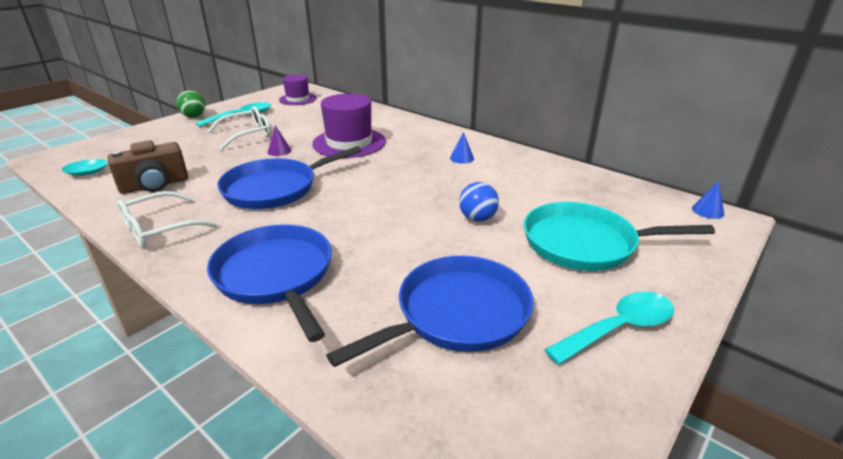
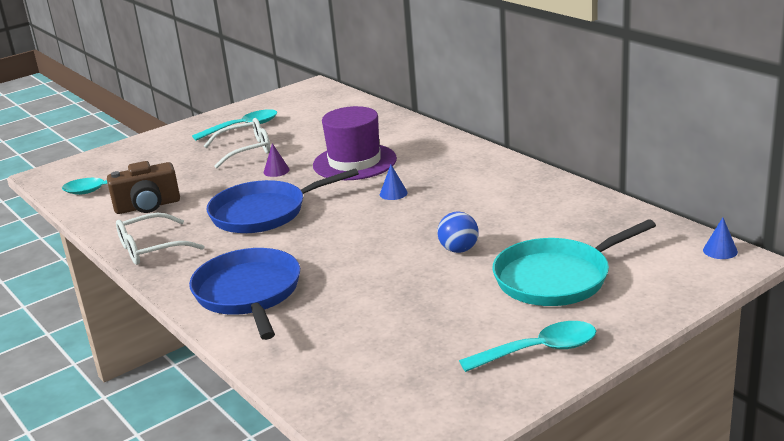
camera: 15 degrees right, 5 degrees down
green ball [176,90,205,118] -> none
purple hat [279,74,317,105] -> none
blue pan [326,256,534,367] -> none
blue cone [450,132,474,164] -> blue cone moved to [380,165,408,200]
turquoise pan [524,202,715,271] -> turquoise pan turned 45 degrees counterclockwise [492,219,656,306]

